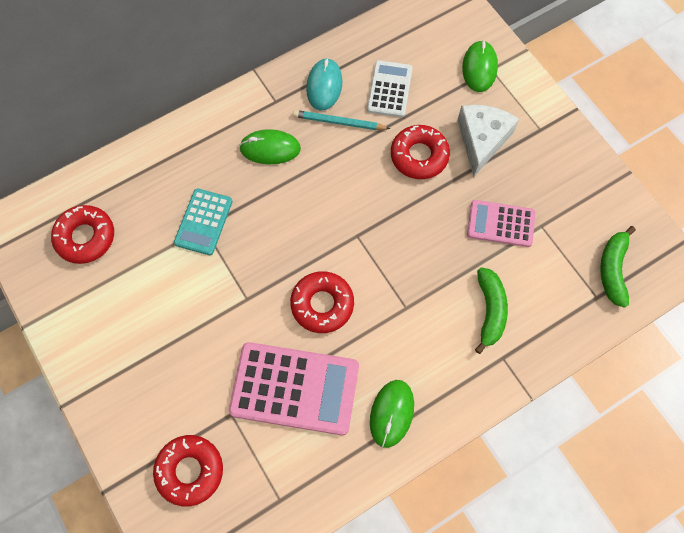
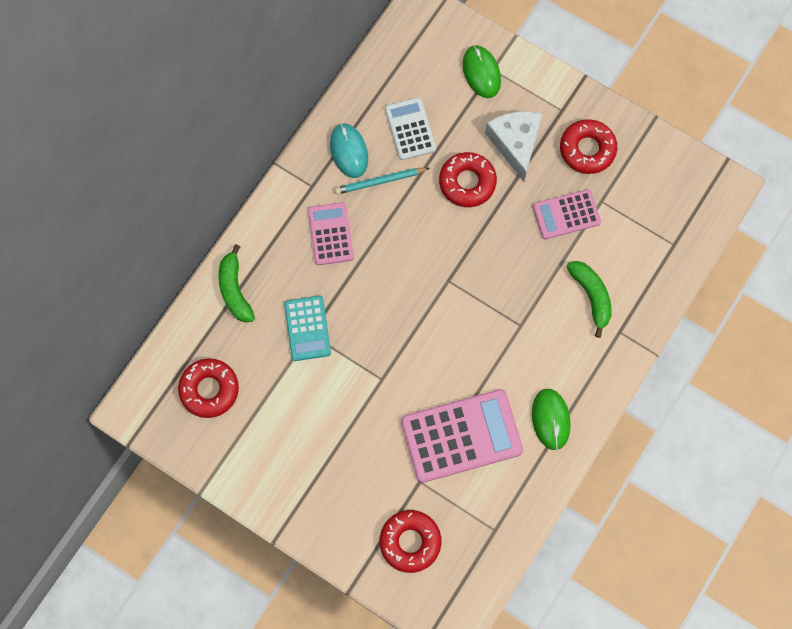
camera: 25 degrees left, 5 degrees up
green mouse [239,129,301,164] -> pink calculator [308,202,354,265]
red donut [290,271,354,333] -> red donut moved to [560,119,618,174]
green banana [600,226,636,308] -> green banana moved to [219,244,255,322]

